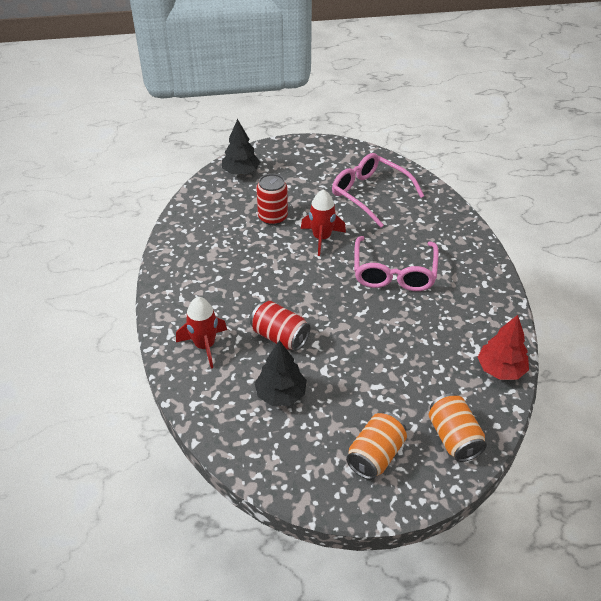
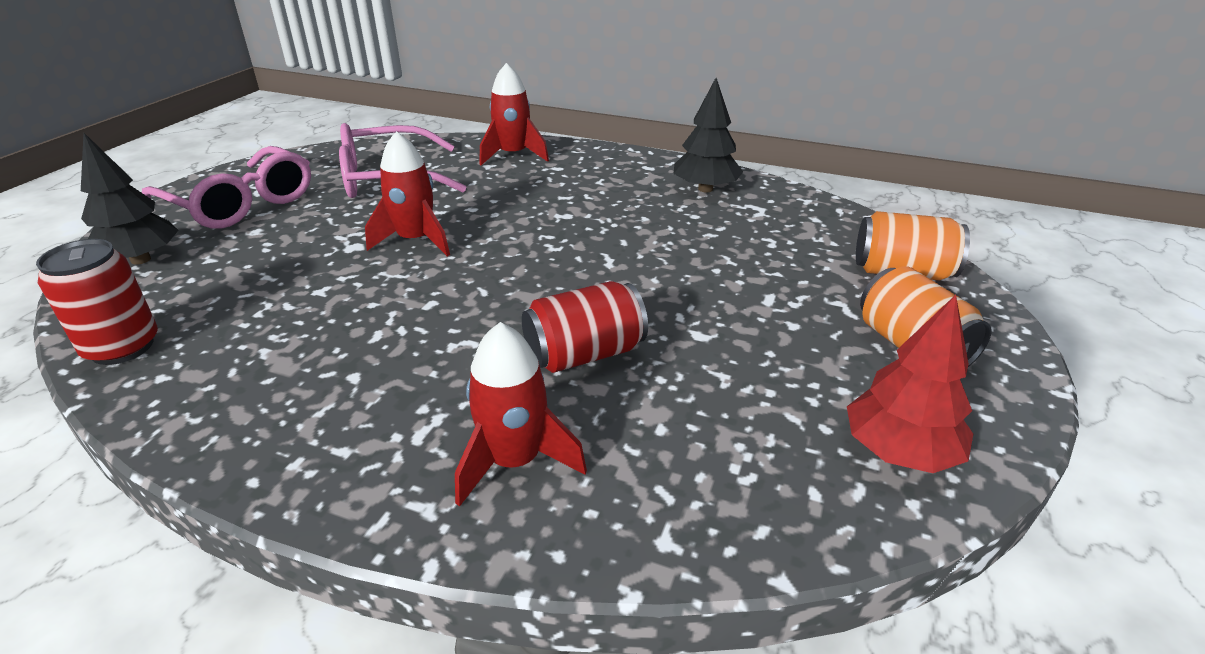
camera: 60 degrees left, 10 degrees down
black tree [255,340,307,406] -> black tree moved to [674,78,743,192]
red can [256,174,288,225] -> red can moved to [36,239,158,365]
pink glasses [354,236,439,291] -> pink glasses moved to [142,146,311,229]
red tree [478,315,529,380] -> red tree moved to [847,295,973,473]
none -> red rocket [479,63,549,165]

